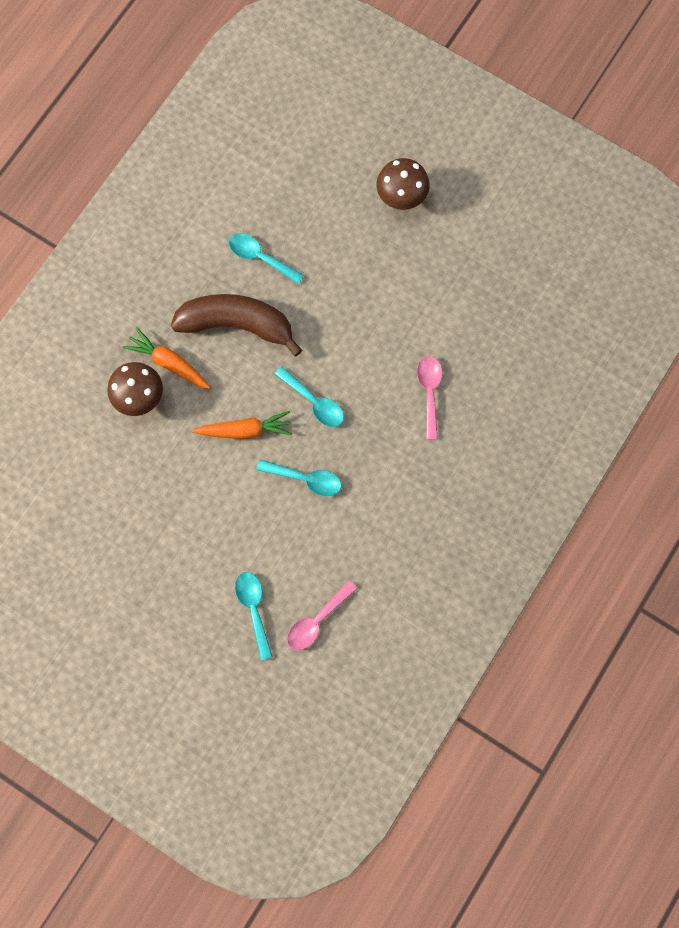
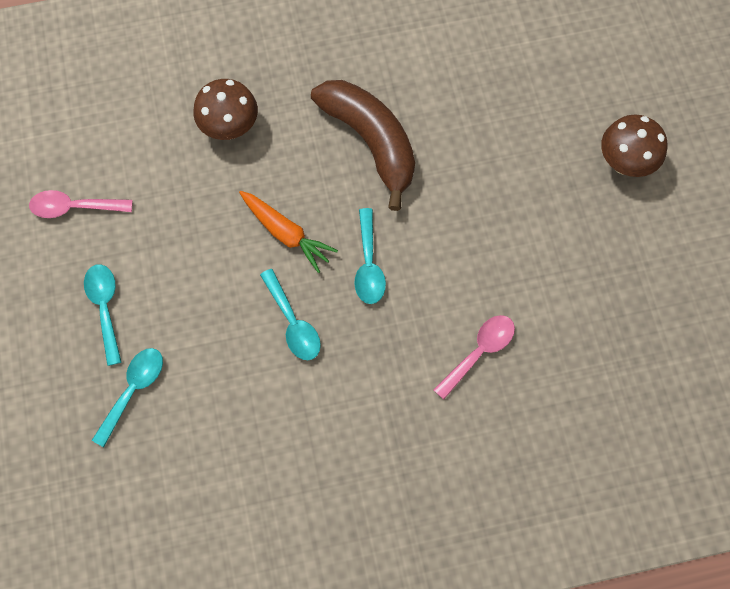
camera: 45 degrees right, 5 degrees down
orange carrot [123,327,211,389] -> none
turquoise spoon [229,233,304,284] -> turquoise spoon moved to [84,264,121,366]
pink spoon [287,580,357,650] -> pink spoon moved to [29,190,133,218]

